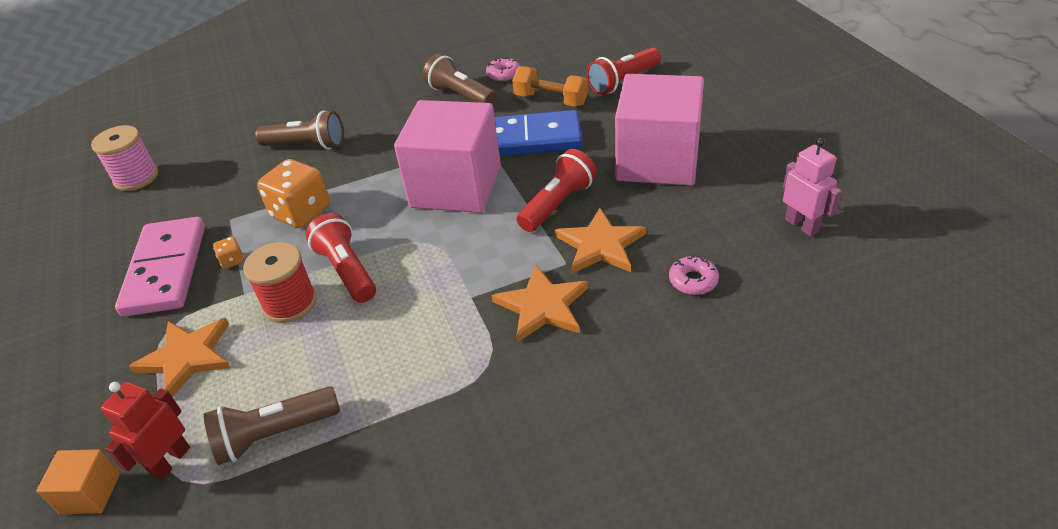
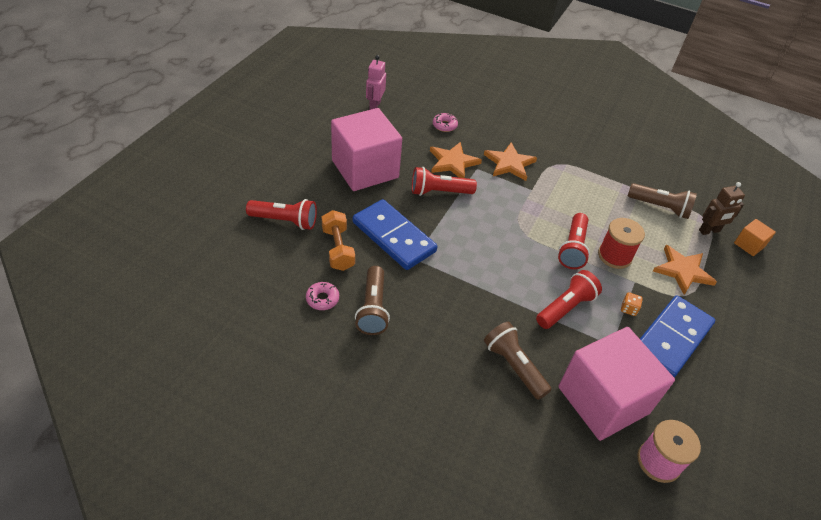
camera: 140 degrees left, 5 degrees up
red robot [100,382,190,481] -> brown robot [699,182,745,235]
pink domino [115,217,205,317] -> blue domino [640,295,715,378]
orange dice [257,159,330,228] -> red flashlight [536,270,602,329]
pink cube [394,100,501,213] -> pink cube moved to [558,327,675,441]

